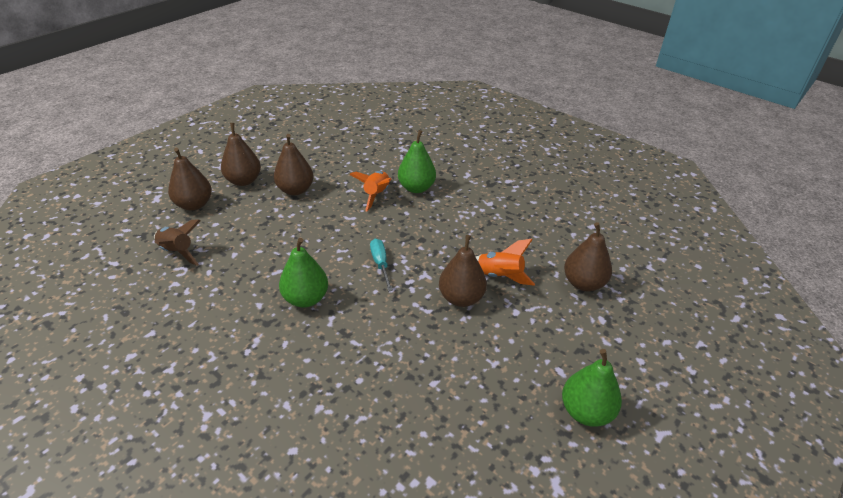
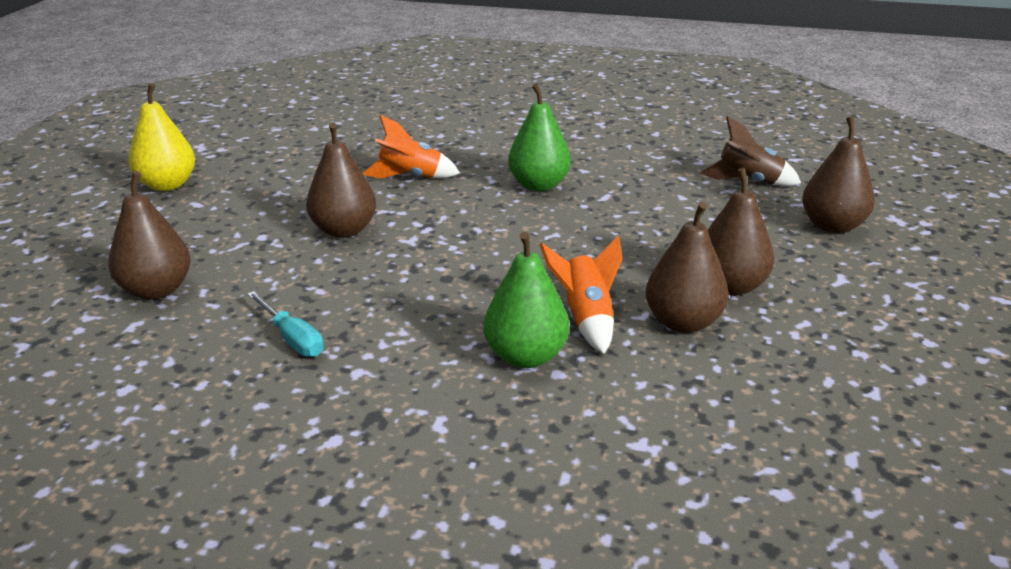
camera: 155 degrees right, 10 degrees down
brown pear [221,123,261,186] -> brown pear moved to [646,202,729,333]
turquoise screwdriver [370,239,393,291] -> turquoise screwdriver moved to [247,291,324,357]
orange rocket [476,239,535,286] -> orange rocket moved to [363,115,460,179]
green pear [562,349,622,427] -> yellow pear [129,83,195,191]

